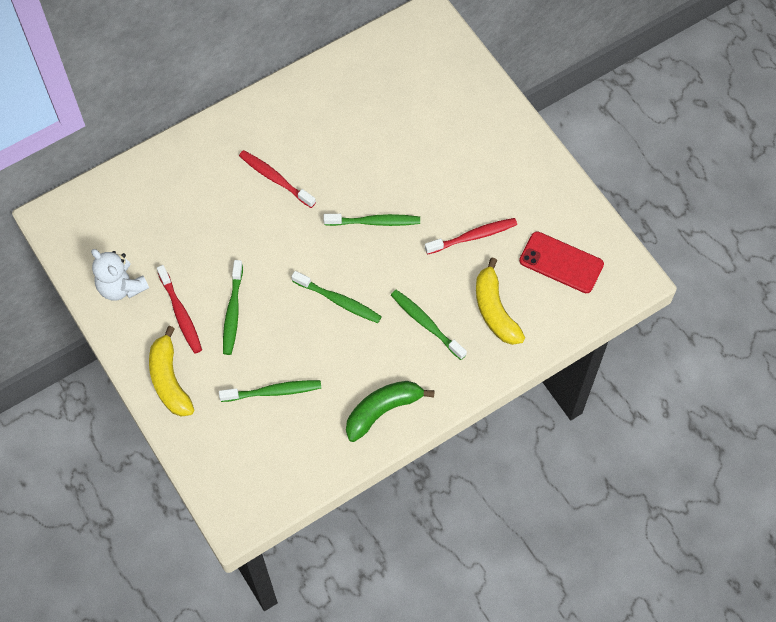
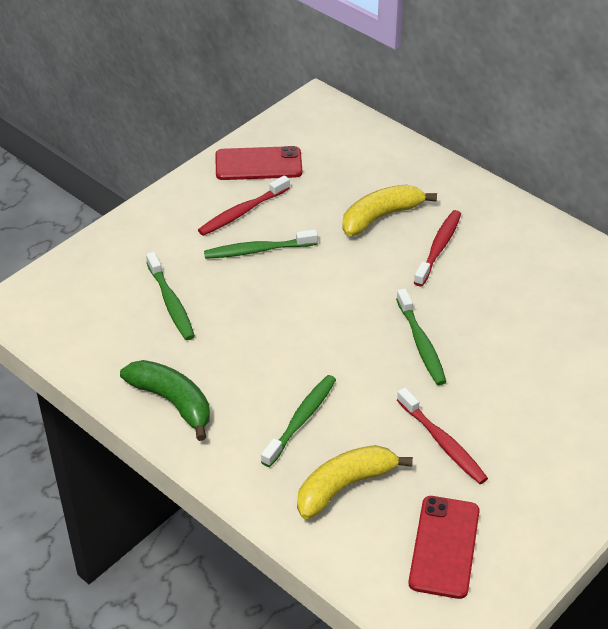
camera: 75 degrees right, 20 degrees down
white teddy bear [91,249,149,301] -> red phone [215,146,302,180]
yellow banana [149,326,194,417] -> yellow banana moved to [342,185,437,236]
green toothbrush [291,271,382,323] -> none

